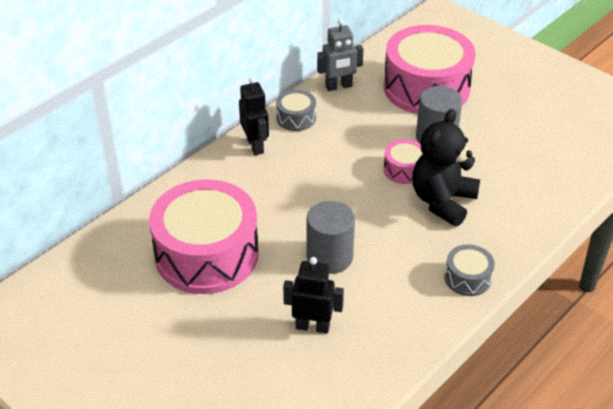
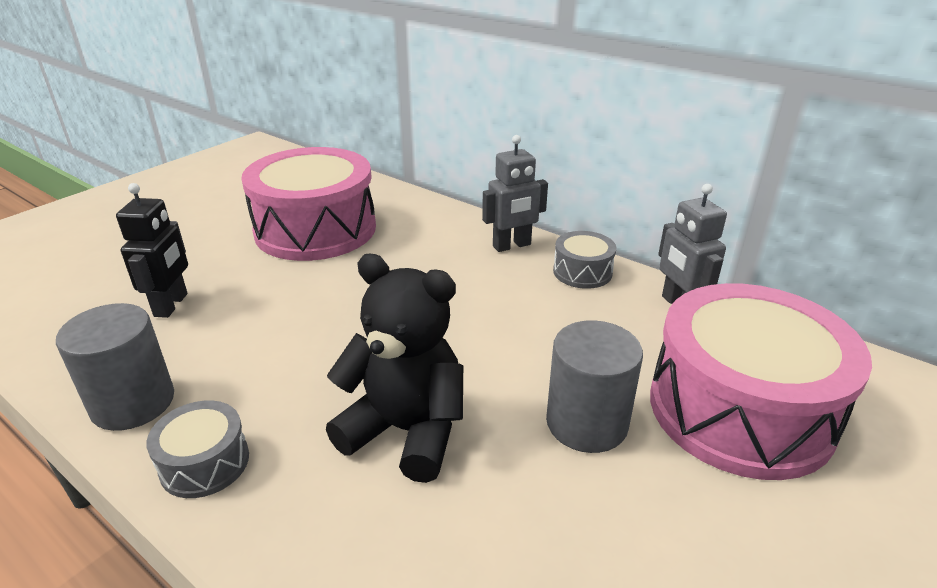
camera: 85 degrees right, 10 degrees down
black robot [239,77,269,155] -> grey robot [482,135,548,252]
grey cylinder [307,201,355,274] -> grey cylinder moved to [56,303,174,431]
pink drum [384,139,423,184] -> none

